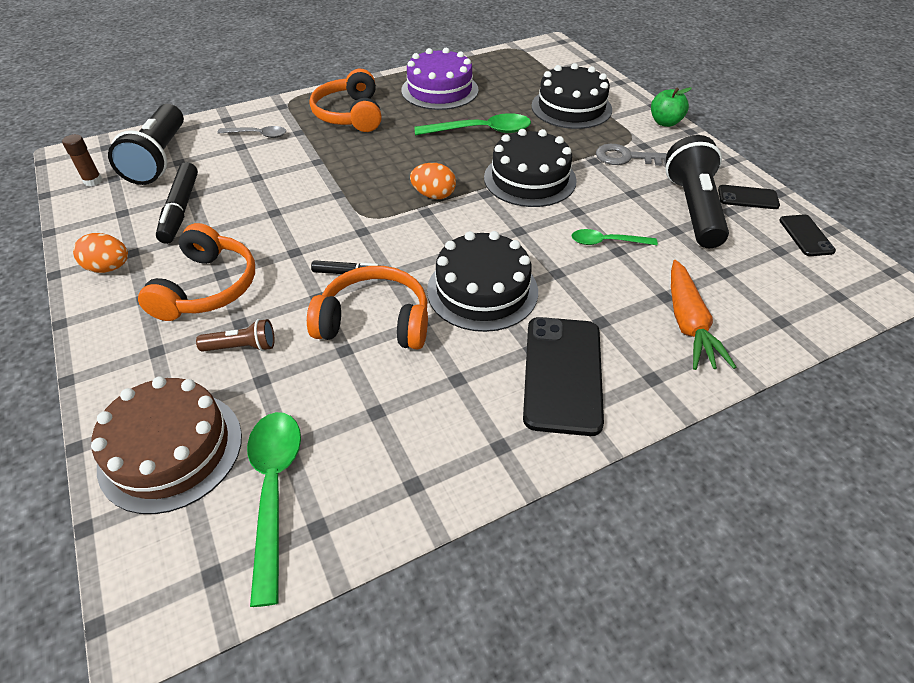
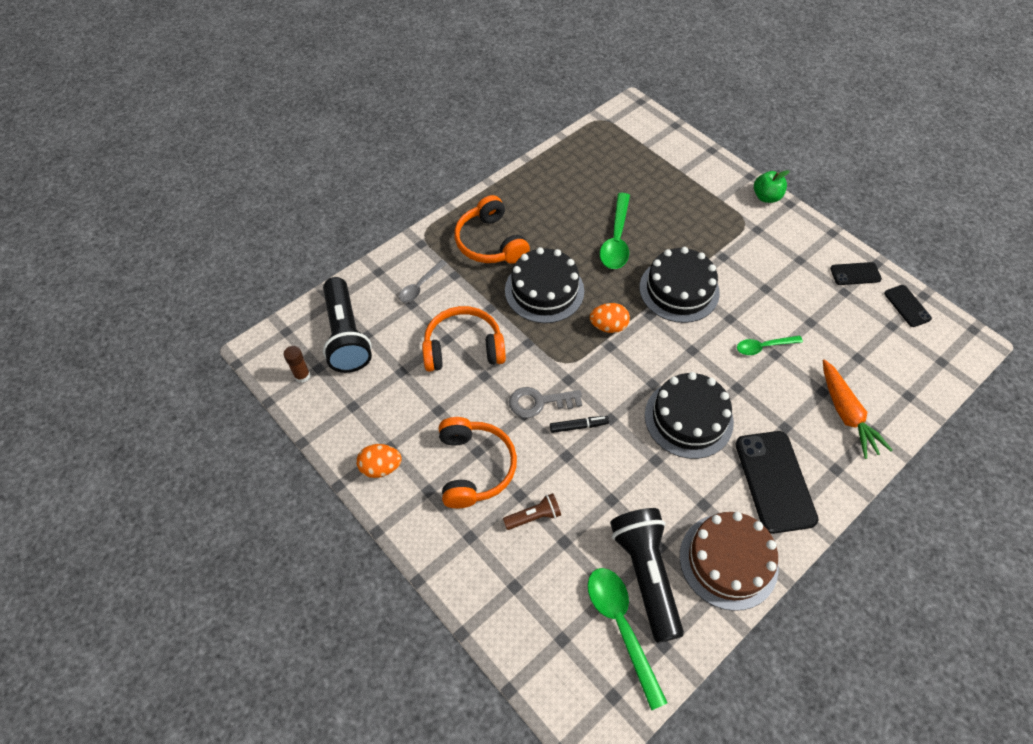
camera: 15 degrees left, 10 degrees up
brown cake [91,376,242,514] -> brown cake moved to [680,512,779,611]
black marker [156,162,198,244] -> none
grey spoon [217,126,286,138] -> grey spoon turned 135 degrees clockwise [399,260,447,302]
orange headphones [307,266,428,350] -> orange headphones moved to [422,306,506,372]
purple cake [401,48,479,110] -> none
green spoon [414,113,531,135] -> green spoon turned 120 degrees clockwise [600,193,630,269]
black cake [532,63,612,129] -> black cake moved to [505,247,584,323]
grey key [596,144,667,166] -> grey key moved to [509,387,582,418]
black flashlight [665,135,729,248] -> black flashlight moved to [610,508,684,643]

